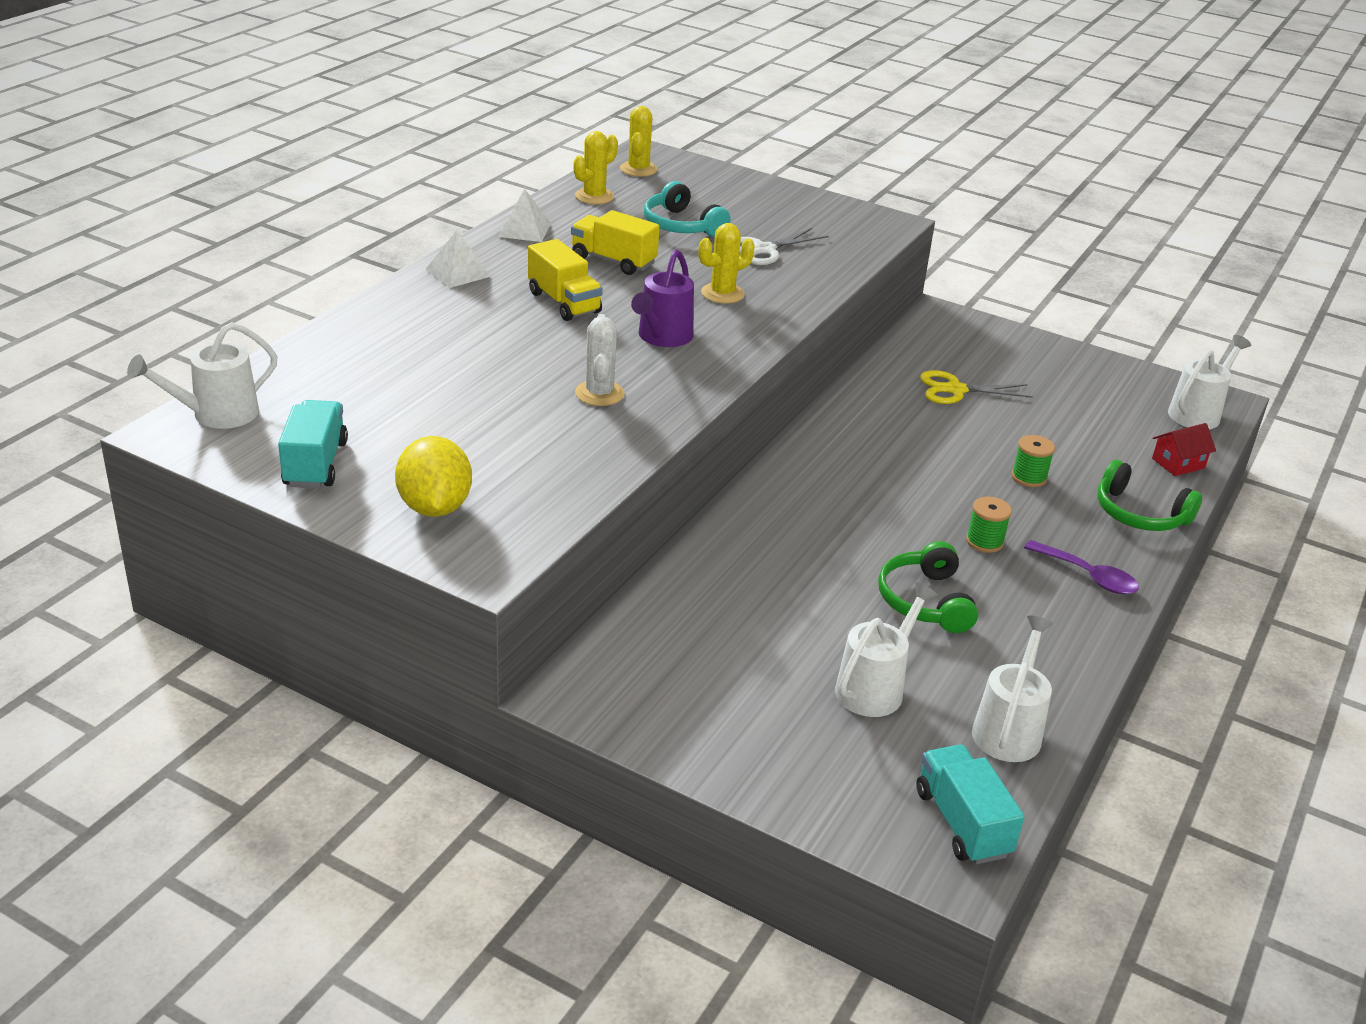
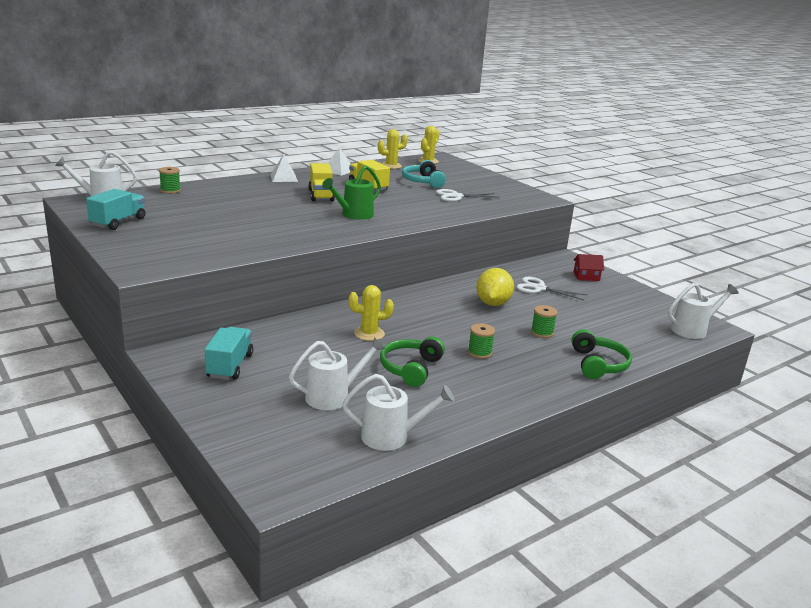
camera: 25 degrees right, 10 degrees down
yellow lemon [395,436,472,517] -> yellow lemon moved to [476,268,514,306]
white cactus [575,314,625,406] -> none
purple watering can [631,249,694,347] -> green watering can [322,165,381,220]
yellow cactus [699,223,755,303] -> yellow cactus moved to [349,285,394,341]
turquoise truck [916,745,1024,864] -> turquoise truck moved to [205,327,253,380]
yellow scissors [920,370,1033,404] -> white scissors [516,277,587,300]
white watering can [972,615,1053,762] -> white watering can turned 45 degrees clockwise [343,374,454,451]
purple spoon [1024,540,1139,594] -> none
green headphones [1097,460,1202,531] -> green headphones turned 150 degrees counterclockwise [571,329,632,379]
red house [1152,423,1216,476] -> red house moved to [573,254,604,281]
none -> green spool [159,167,181,194]

